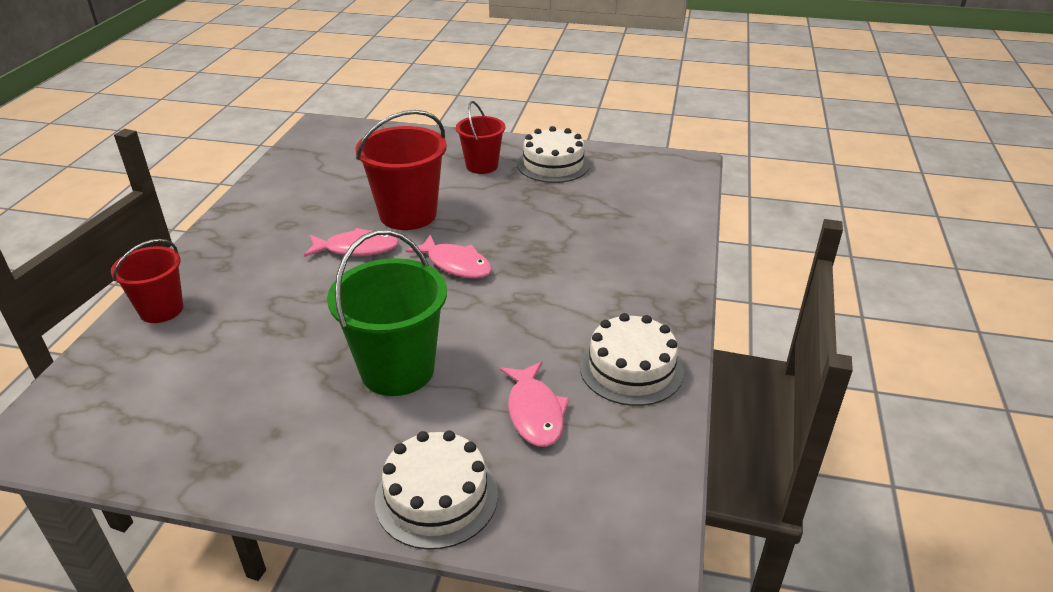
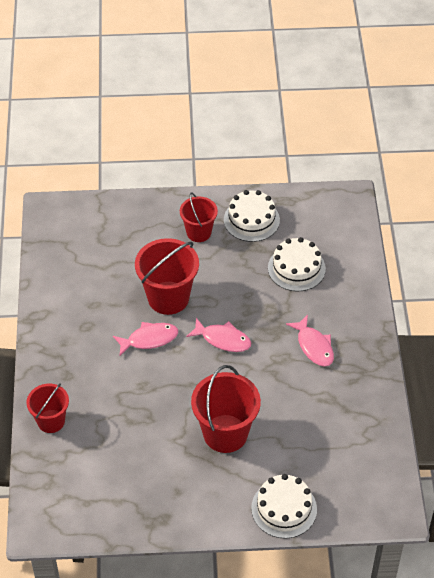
camera: 15 degrees left, 15 degrees up
green bucket [327,230,447,396] -> red bucket [191,365,261,453]
pink fish [500,361,570,447] -> pink fish moved to [286,315,334,367]
white cake [580,313,684,406] -> white cake moved to [268,237,326,291]

